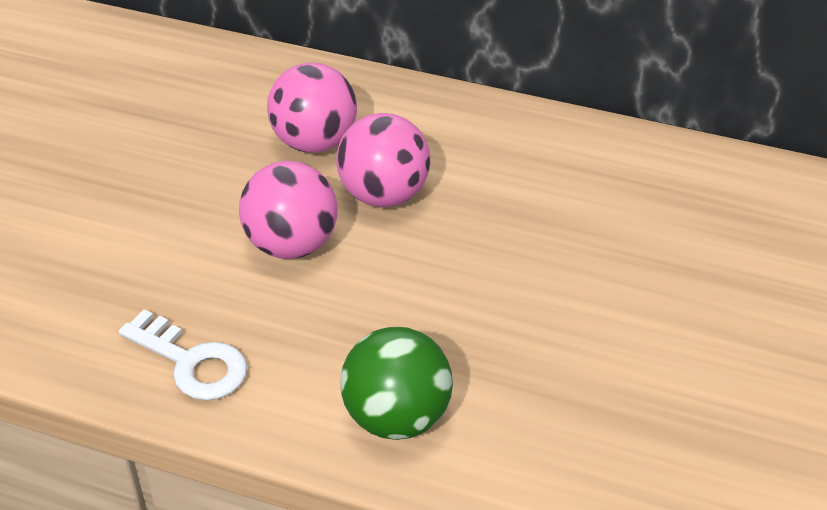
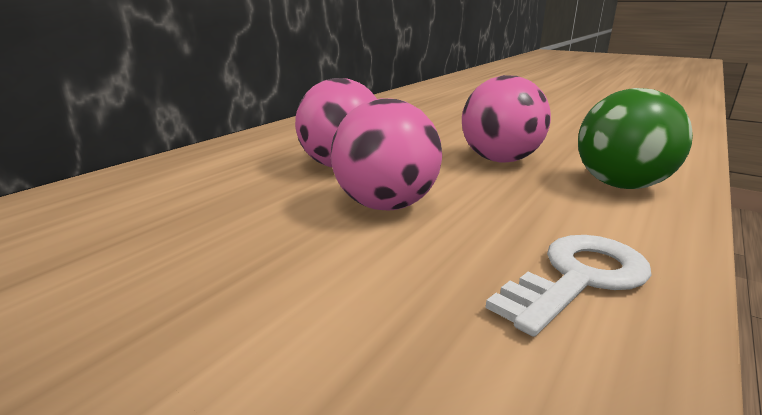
camera: 75 degrees left, 20 degrees down
pink ball [267,63,357,153] -> pink ball moved to [462,75,551,163]

